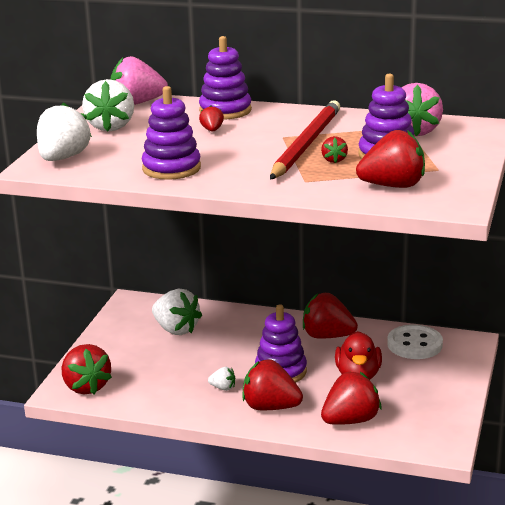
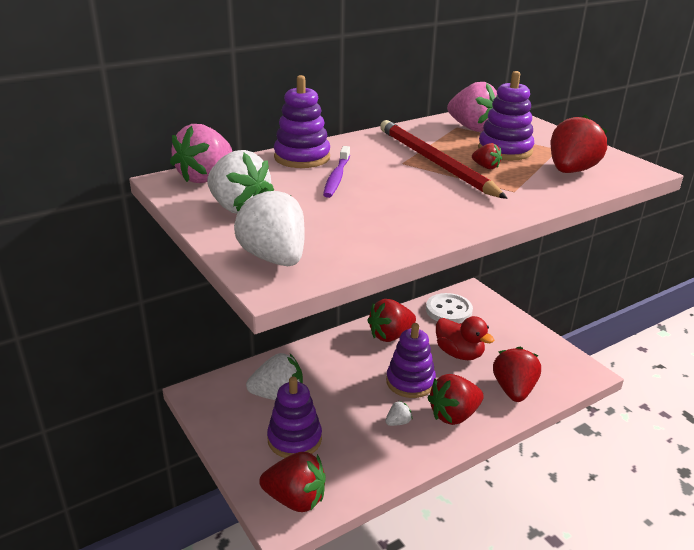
camera: 50 degrees left, 5 degrees up
purple stacking toy [142,86,201,180] -> purple stacking toy moved to [267,376,322,458]
red strawberry [199,105,224,131] -> purple toothbrush [323,146,350,198]

